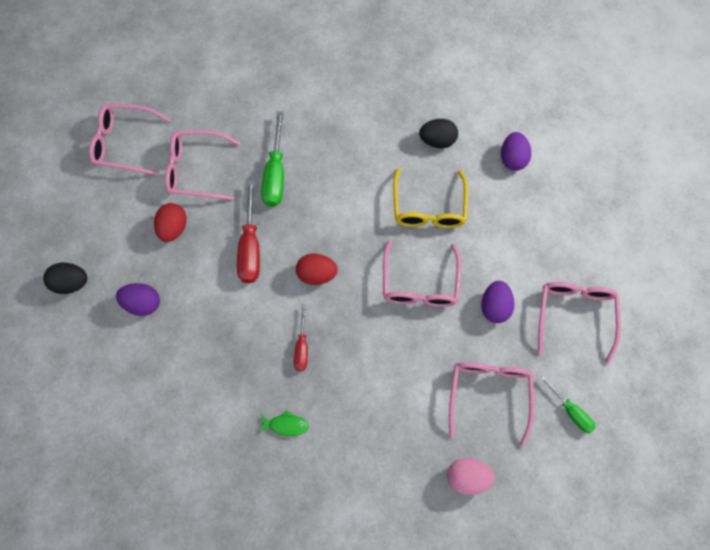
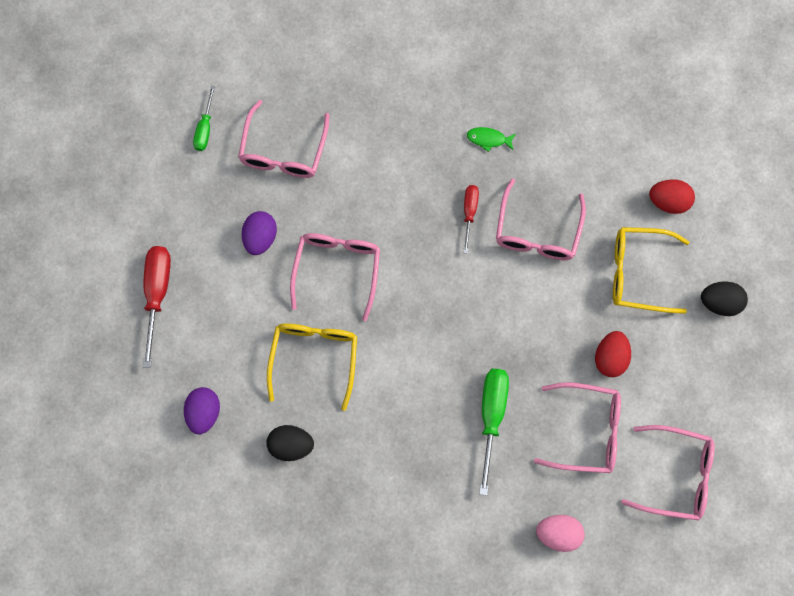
camera: 175 degrees left, 5 degrees up
purple egg [116,283,160,316] -> yellow glasses [613,227,689,314]
red screwdriver [237,180,260,283] -> red screwdriver moved to [143,246,171,368]
red egg [296,254,338,285] -> red egg moved to [649,180,695,214]
pink egg [447,458,495,495] -> pink egg moved to [536,515,585,552]
pink glasses [538,282,621,363] -> pink glasses moved to [496,178,586,260]
green screwdriver [540,376,595,433] -> green screwdriver turned 135 degrees counterclockwise [193,86,215,151]

